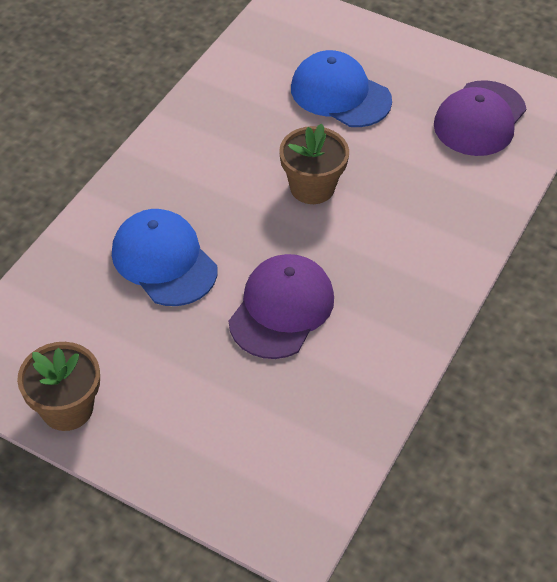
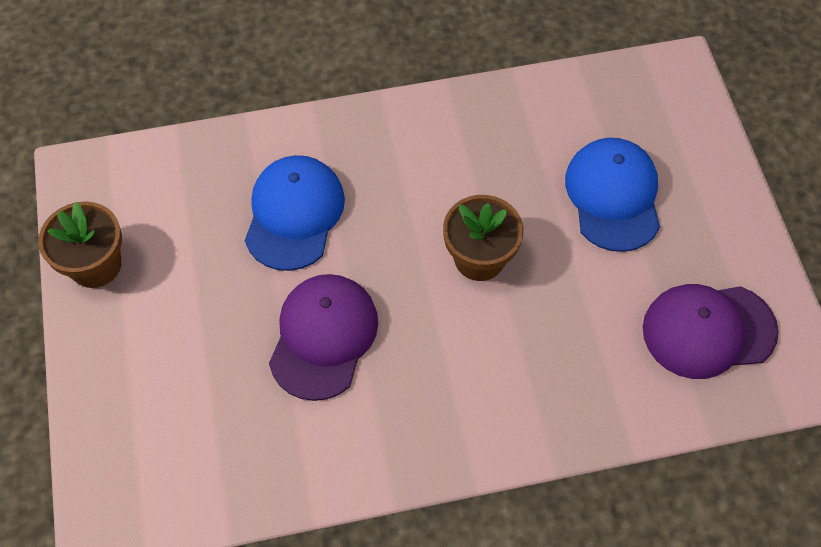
camera: 50 degrees right, 10 degrees up
purple cap [229,254,334,359] -> purple cap turned 60 degrees counterclockwise [269,274,378,401]

